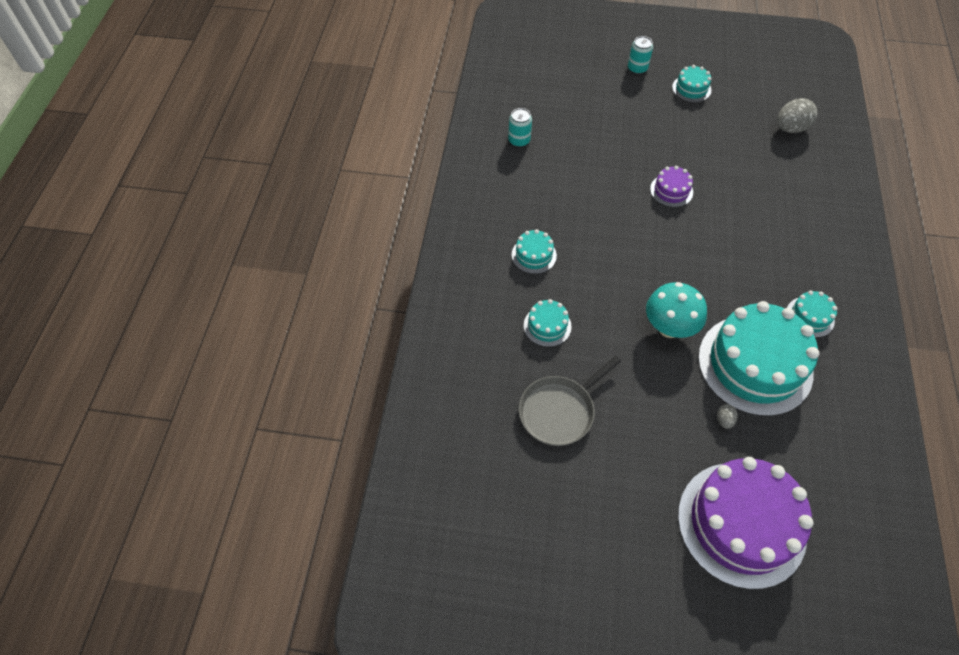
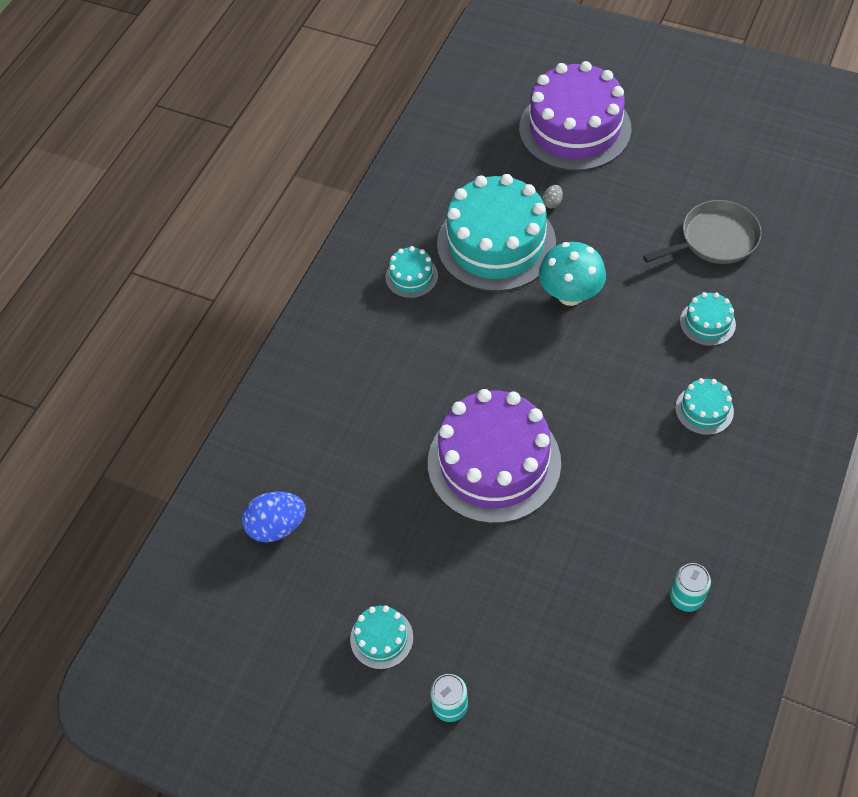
camera: 160 degrees left, 0 degrees up
purple cake [650,166,693,207] -> purple cake [428,389,561,524], size x2.28
grey egg [777,98,818,133] -> blue egg [242,492,306,542]

